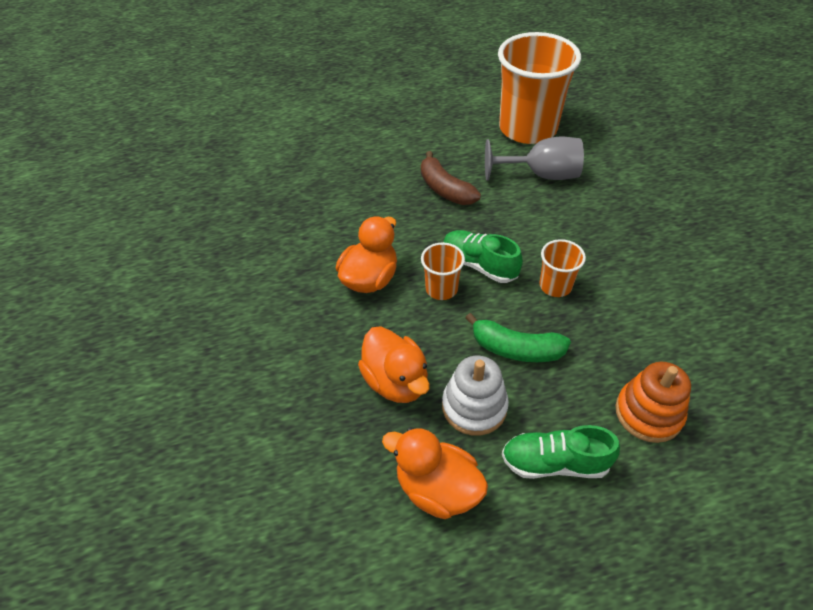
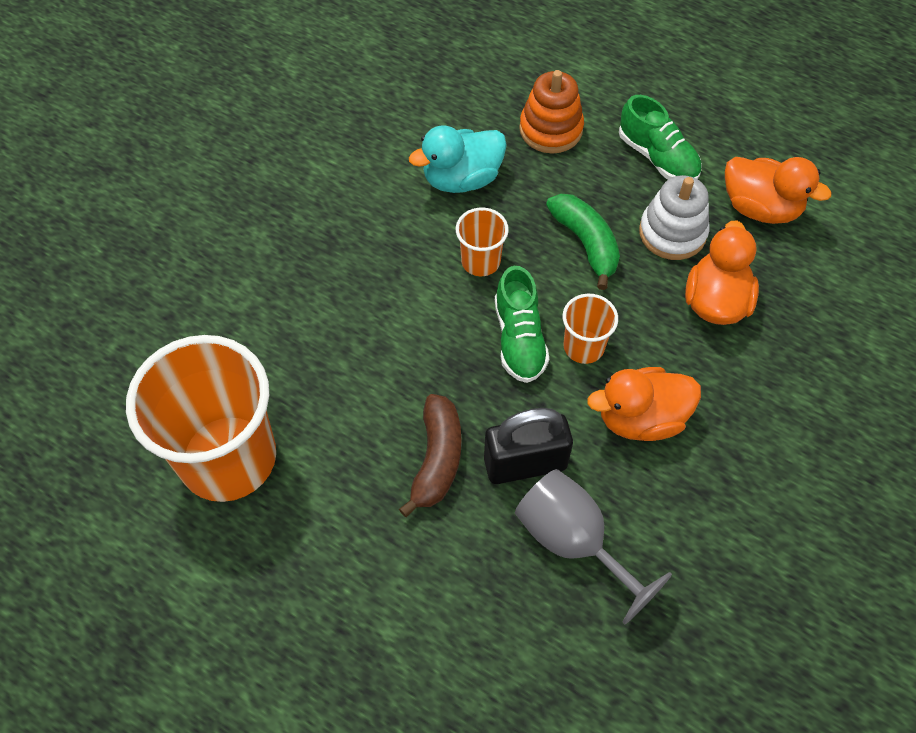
camera: 135 degrees left, 10 degrees up
orange duck [382,428,488,519] -> orange duck turned 45 degrees counterclockwise [725,157,831,224]
grey goblet [485,137,584,181] -> grey goblet moved to [515,469,672,625]
none -> turquoise duck [409,125,507,193]
none -> black padlock [484,408,573,484]

